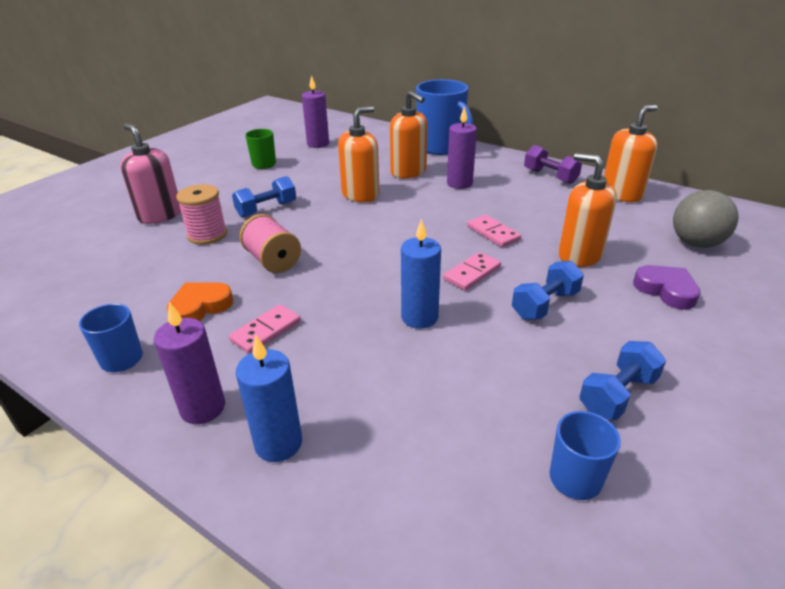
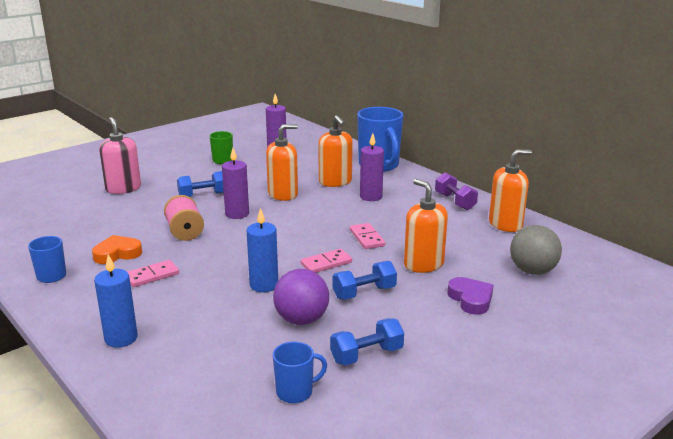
camera: 15 degrees right, 10 degrees down
purple candle [154,302,225,424] -> purple candle moved to [222,148,249,219]
pink spool [176,184,227,245] -> none
none -> purple ball [273,269,329,325]

